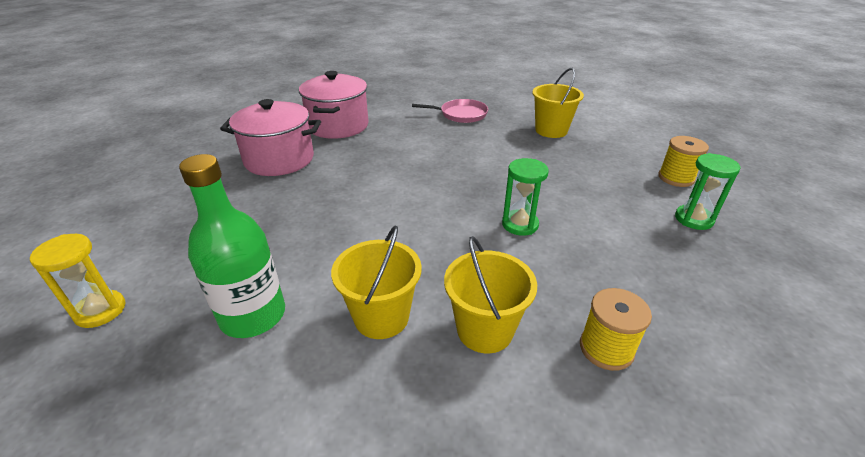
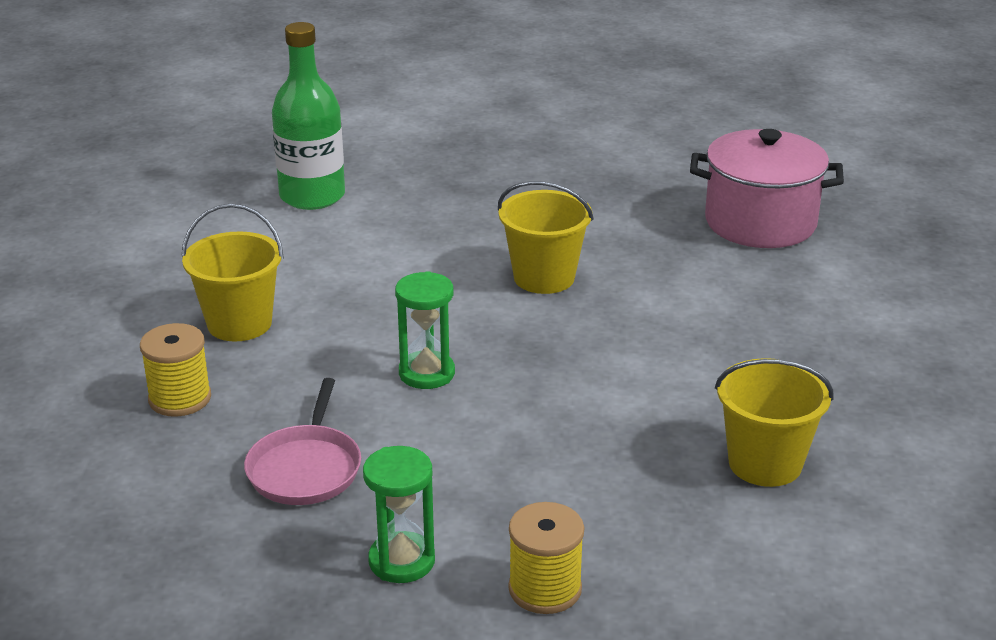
camera: 95 degrees right, 5 degrees down
yellow hourglass [30,234,125,328] -> none
pink pot [220,99,321,176] -> none
yellow bucket [331,226,422,339] -> yellow bucket moved to [498,181,594,294]
pink pan [412,99,488,123] -> pink pan moved to [244,378,361,505]

